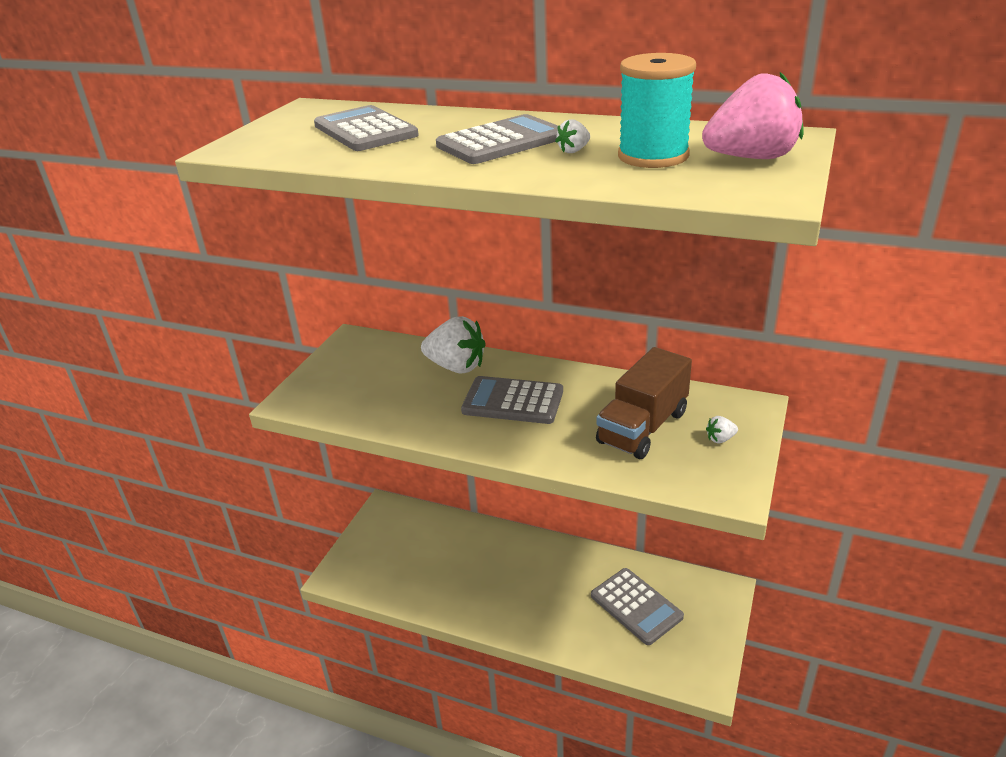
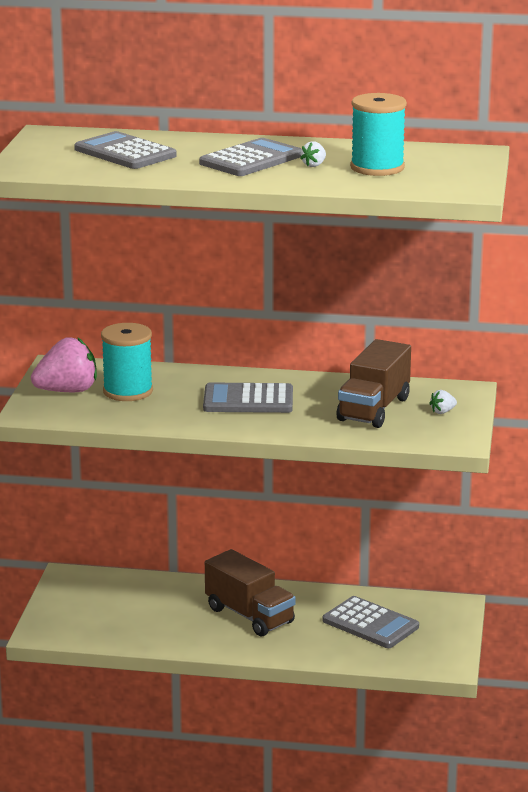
camera: 15 degrees left, 10 degrees down
white strawberry [421,316,486,373] -> none
pink strawberry [702,72,804,159] -> pink strawberry moved to [31,337,97,392]
none -> turquoise spool [101,323,153,401]
none -> brown truck [205,549,296,636]

